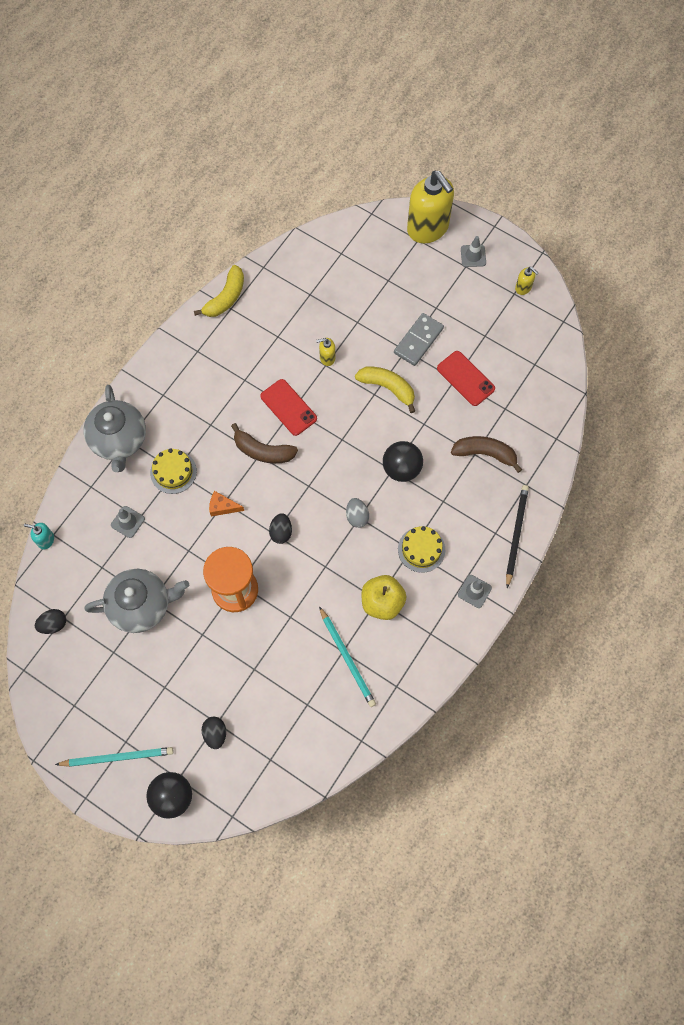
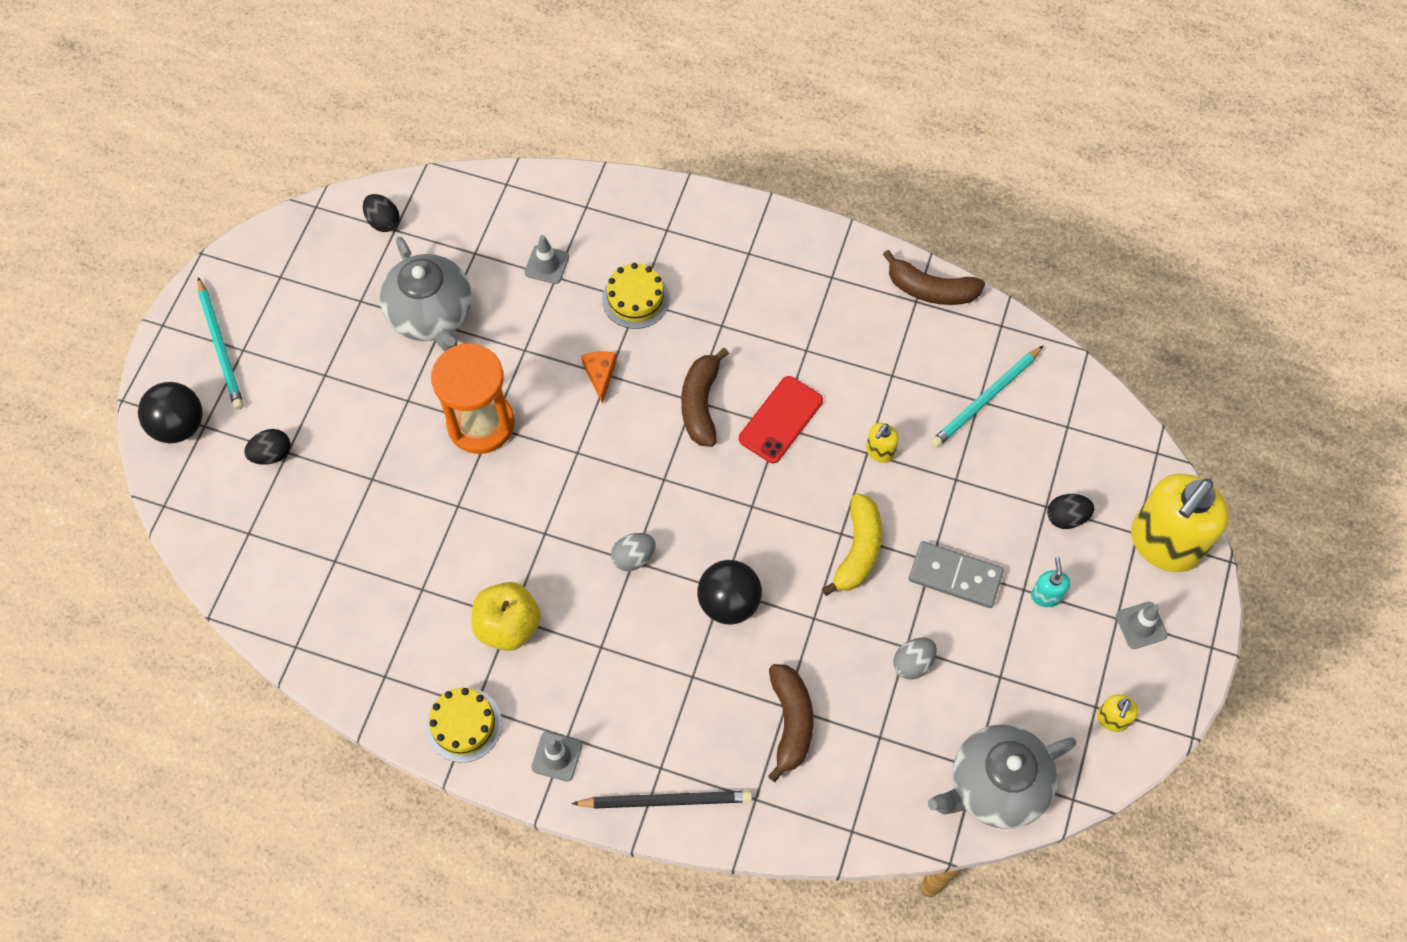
camera: 75 degrees right, 5 degrees down
turquoise soap dispenser [24,523,54,550] -> turquoise soap dispenser moved to [1031,557,1070,607]
grey teapot [84,385,146,472] -> grey teapot moved to [928,724,1076,829]
yellow banana [194,265,244,317] -> brown banana [883,250,985,305]
black egg [269,513,292,544] -> black egg moved to [1047,494,1094,529]
yellow soap dispenser [316,338,335,366] -> yellow soap dispenser turned 120 degrees counterclockwise [866,423,899,463]
turquoise pencil [319,606,376,707] -> turquoise pencil moved to [931,345,1044,448]
yellow cake [398,526,445,573] -> yellow cake moved to [426,688,502,763]
red phone [437,351,495,406] -> grey egg [893,638,937,680]

